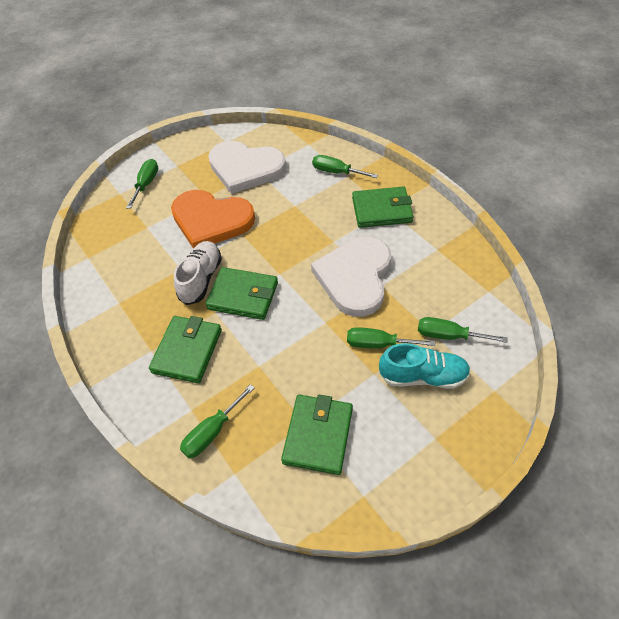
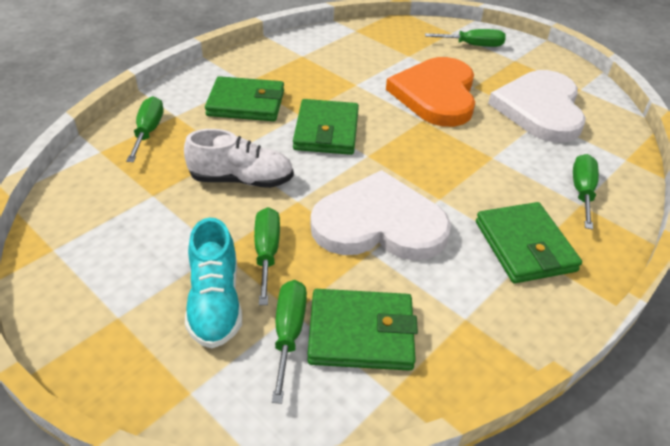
camera: 75 degrees right, 10 degrees down
white shoe [174,241,222,305] -> white shoe moved to [184,129,294,188]
green screwdriver [180,384,255,458] -> green screwdriver turned 60 degrees clockwise [126,96,163,162]
green wallet [281,394,353,475] -> green wallet moved to [307,289,418,371]

